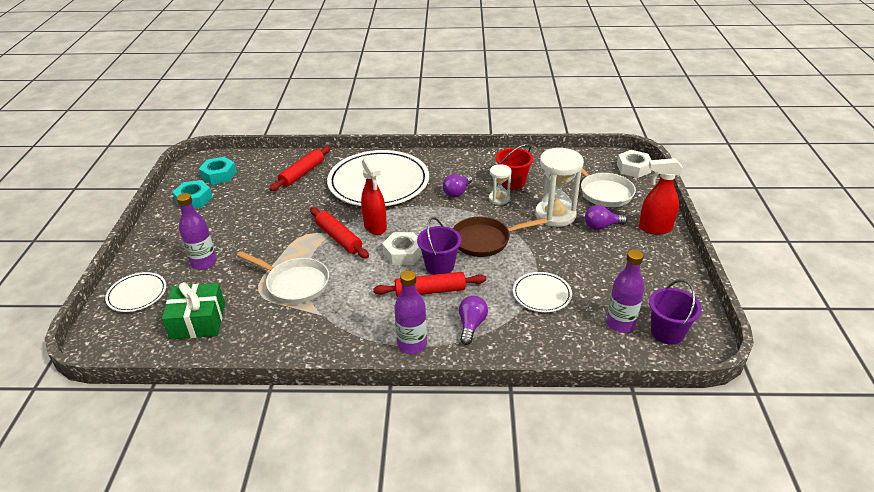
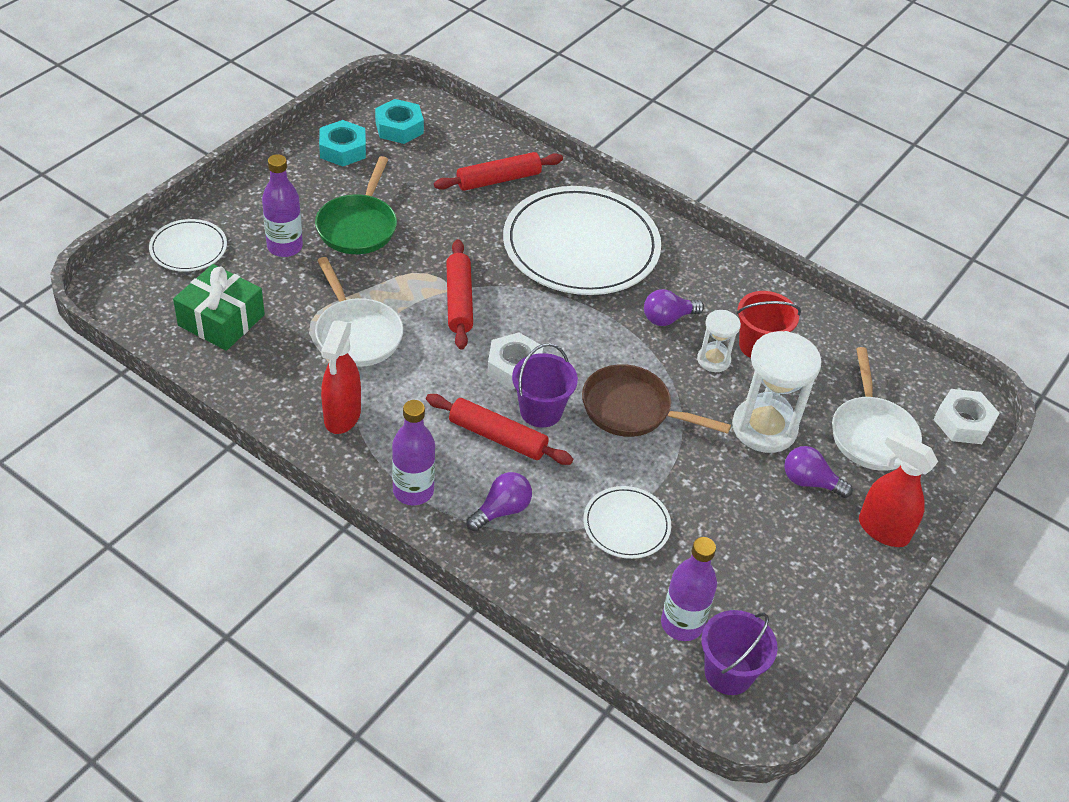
camera: 30 degrees right, 10 degrees up
red spray bottle [361,156,387,235] -> red spray bottle moved to [321,320,361,434]
none -> green pan [315,156,397,254]

